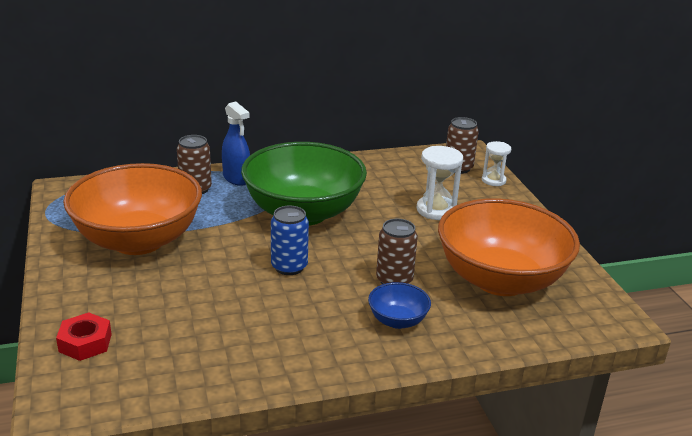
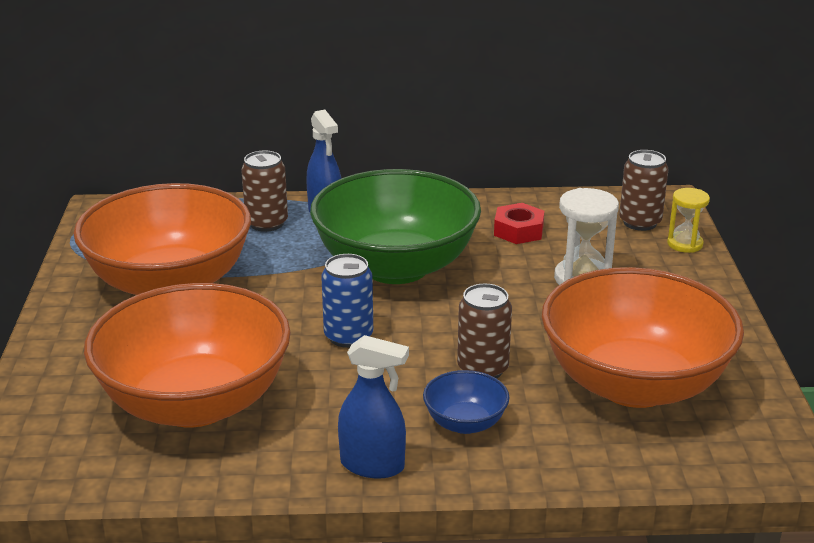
camera: 15 degrees right, 0 degrees up
red nut [56,312,112,361] -> red nut moved to [494,203,544,244]
white hourglass [482,141,511,186] -> yellow hourglass [667,188,710,253]
none -> orange bowl [84,283,291,427]
none -> blue spray bottle [338,335,409,479]

